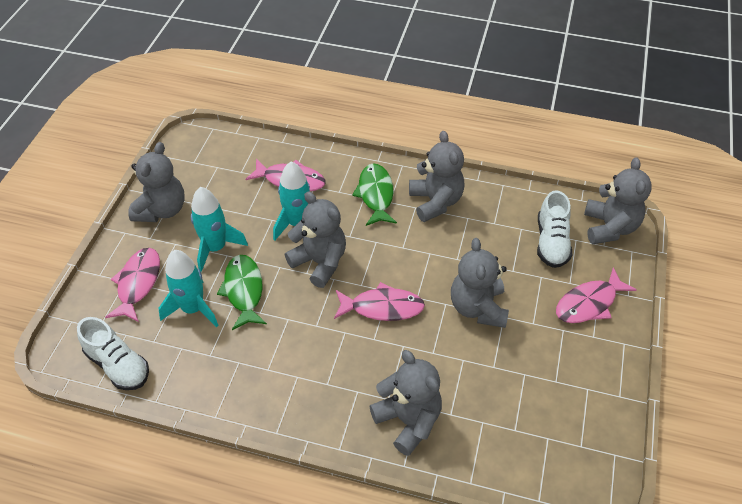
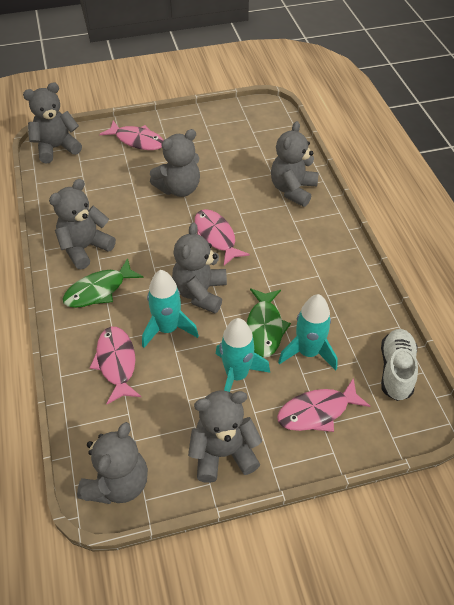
camera: 120 degrees left, 0 degrees up
green fish [217,255,267,330] -> green fish turned 45 degrees counterclockwise [247,288,291,357]
white shoe [537,190,572,268] -> none
none -> grey teddy bear [77,422,148,504]

